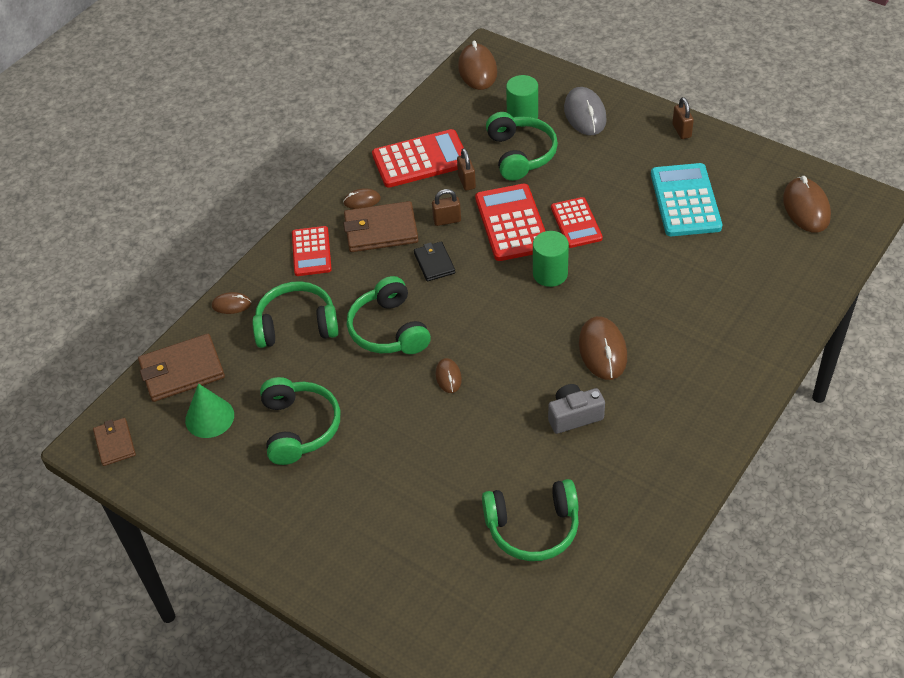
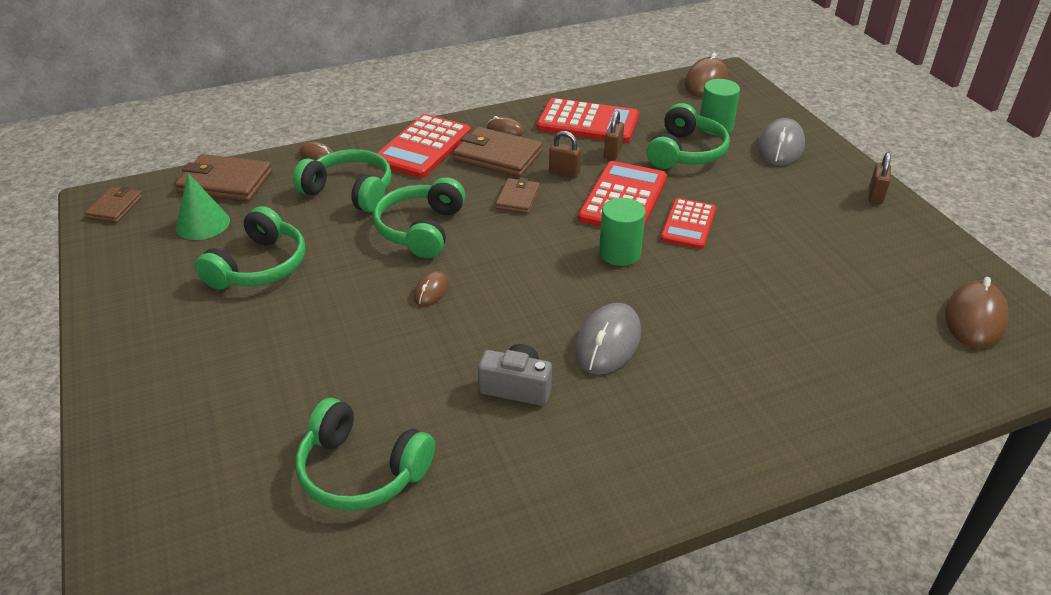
camera: 30 degrees right, 10 degrees down
red calculator [292,226,332,276] -> red calculator [377,114,471,178], size x1.54
black wallet [414,241,455,281] -> brown wallet [496,178,540,214]
brown mouse [579,316,627,380] -> grey mouse [575,303,641,375]
turquoise calculator [651,163,722,236] -> none

